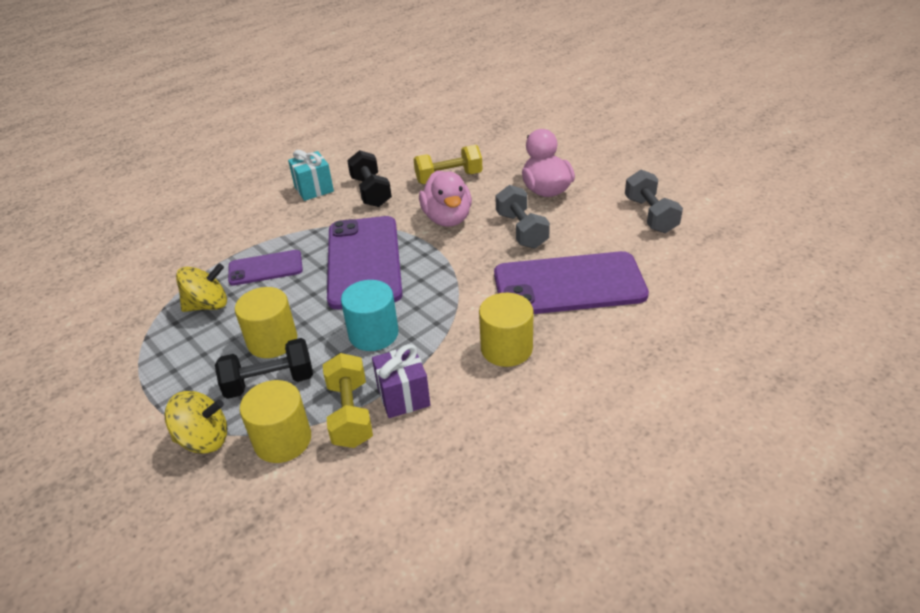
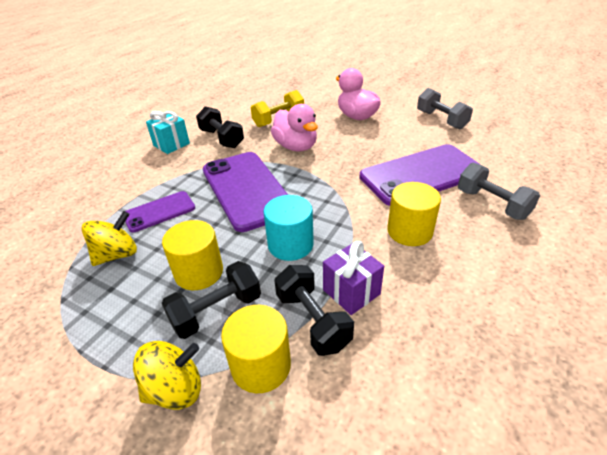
camera: 20 degrees left, 0 degrees up
yellow dumbbell [323,353,373,448] -> black dumbbell [274,265,354,356]
grey dumbbell [495,185,550,249] -> grey dumbbell moved to [458,163,540,220]

